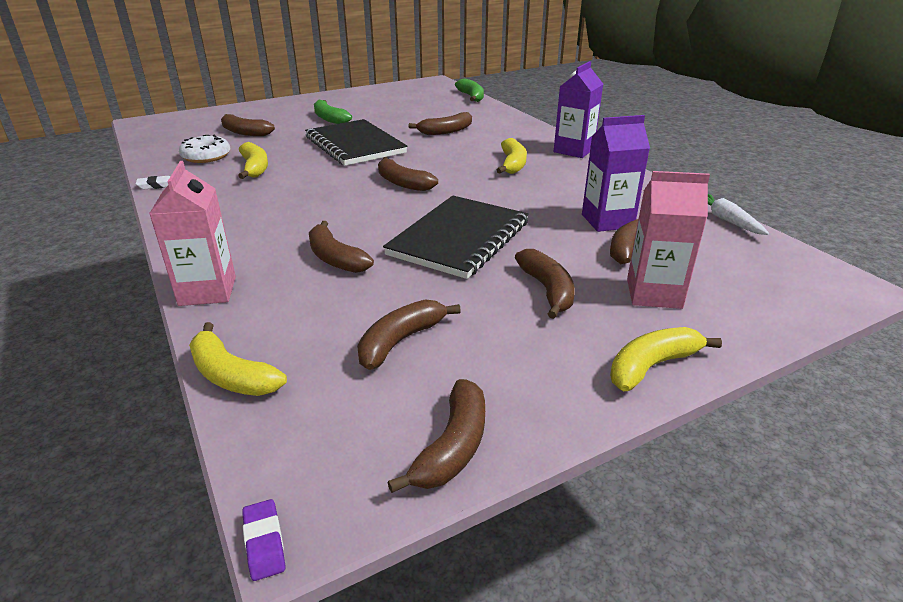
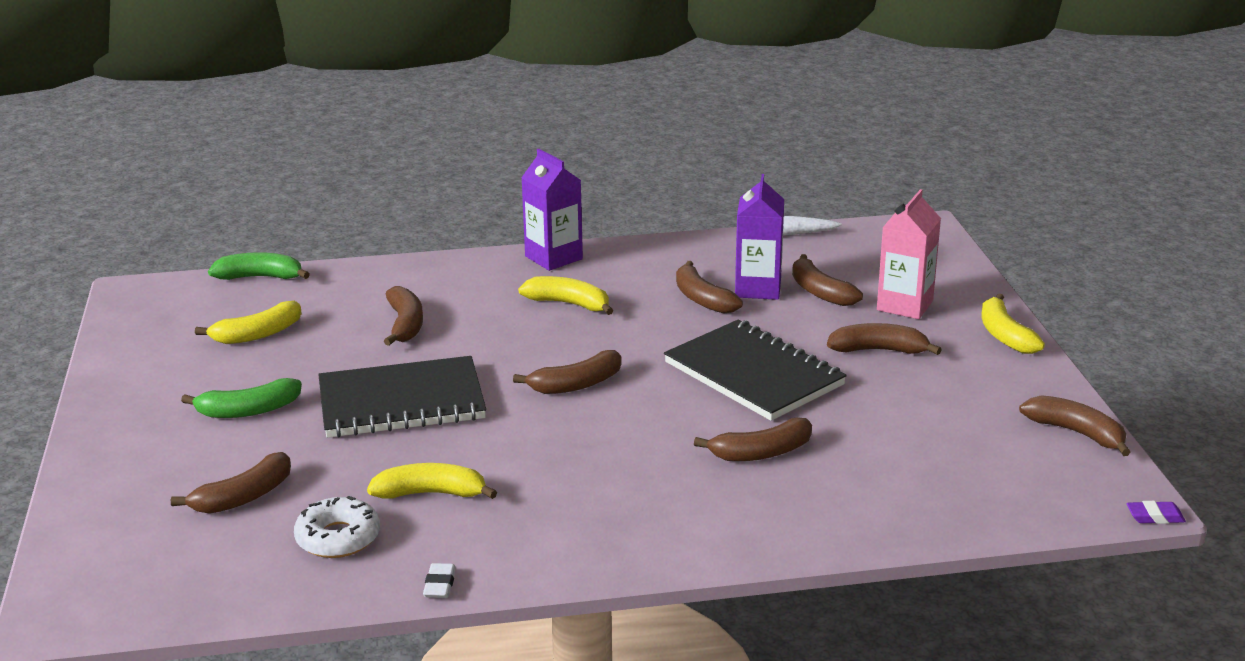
camera: 70 degrees left, 5 degrees down
pink carton [149,161,236,306] -> none
yellow banana [189,322,287,396] -> yellow banana moved to [195,301,302,344]
brown banana [357,299,461,370] -> brown banana moved to [676,261,743,314]

